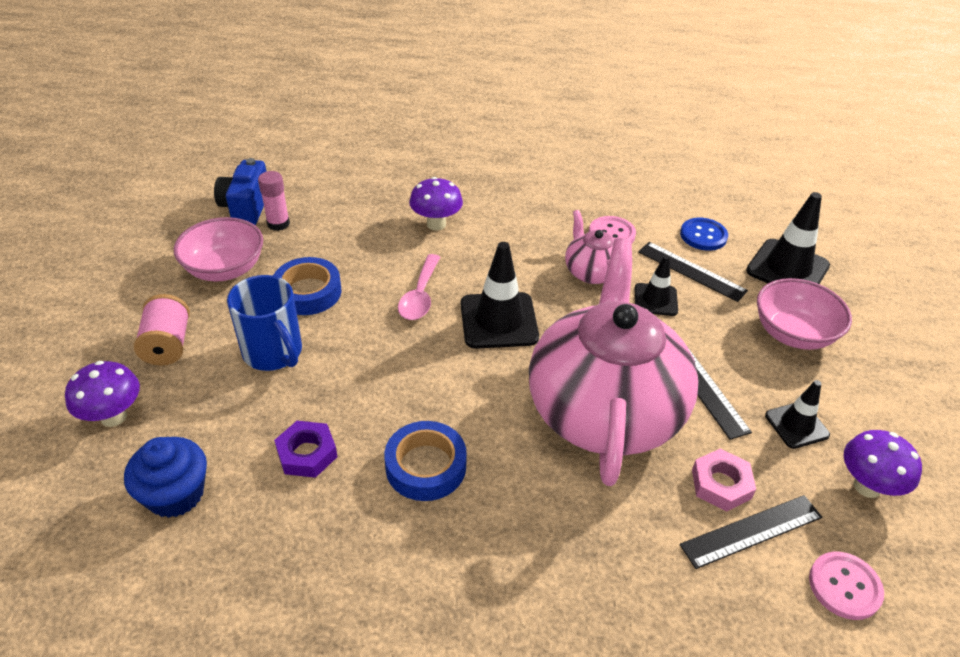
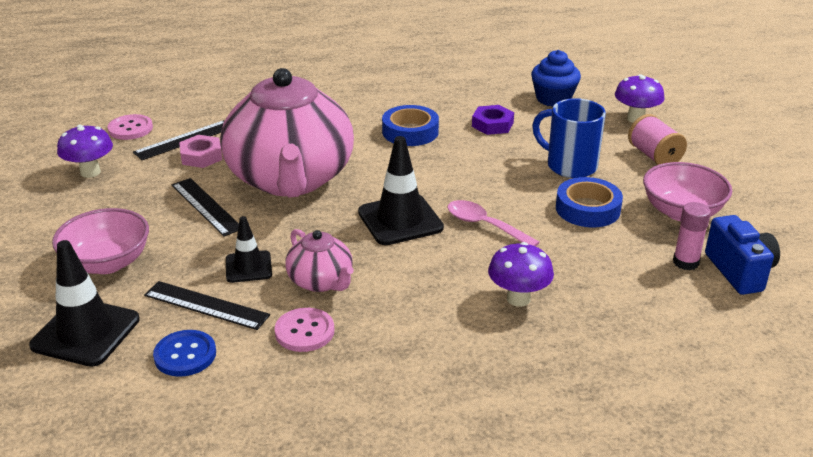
camera: 165 degrees right, 10 degrees down
pink spoon [398,254,440,320] -> pink spoon turned 45 degrees counterclockwise [448,200,540,246]
black traffic cone [765,380,830,449] -> none

